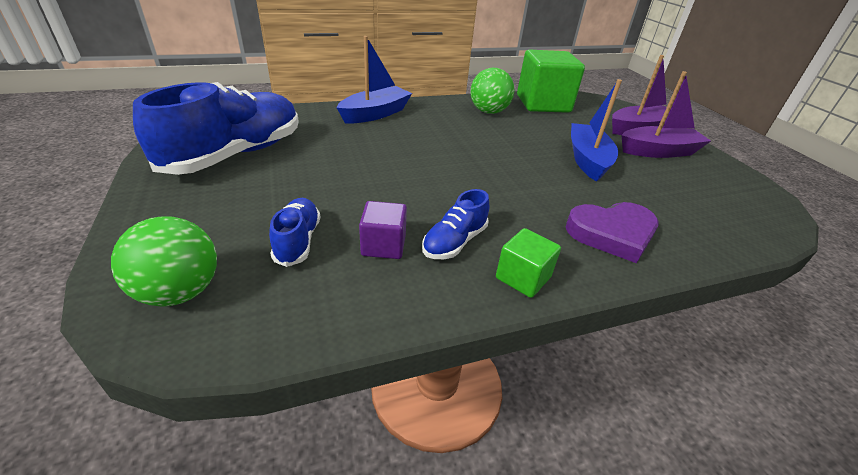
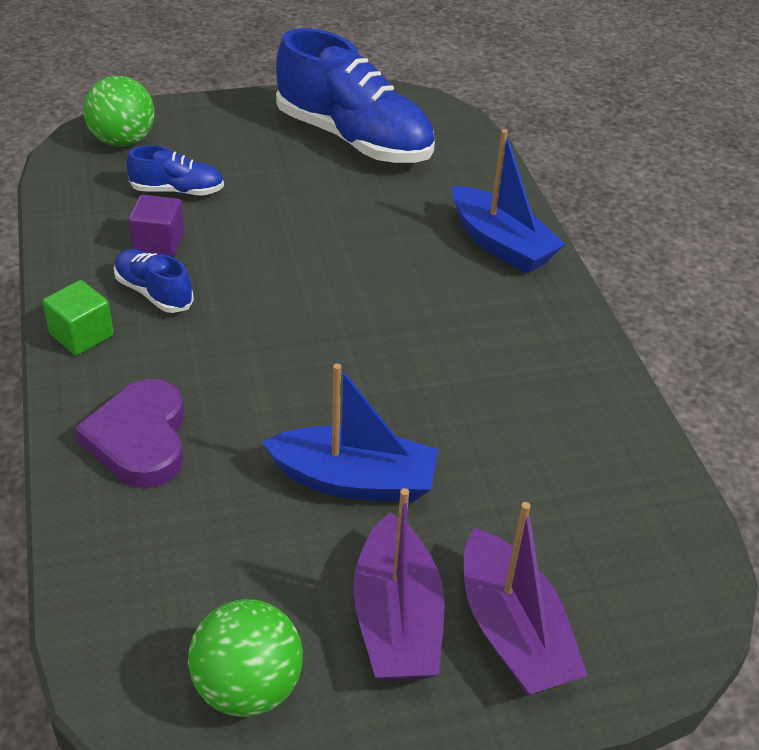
camera: 95 degrees right, 5 degrees up
green ball [470,68,515,114] -> green ball moved to [188,599,303,717]
green cube [517,50,585,113] -> none

